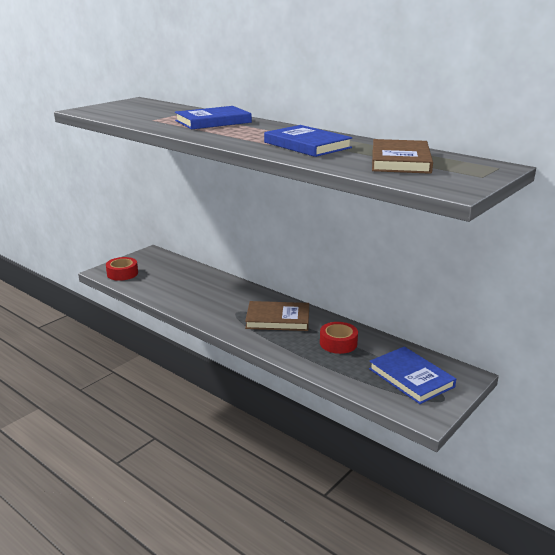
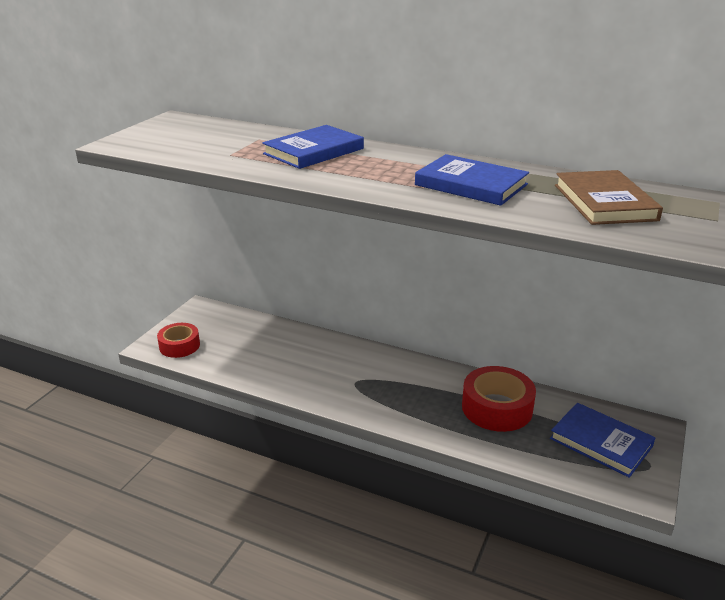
camera: 15 degrees left, 5 degrees up
brown book [245,301,309,331] -> none
red tape [320,322,358,354] -> red tape [462,366,536,432], size x1.55

